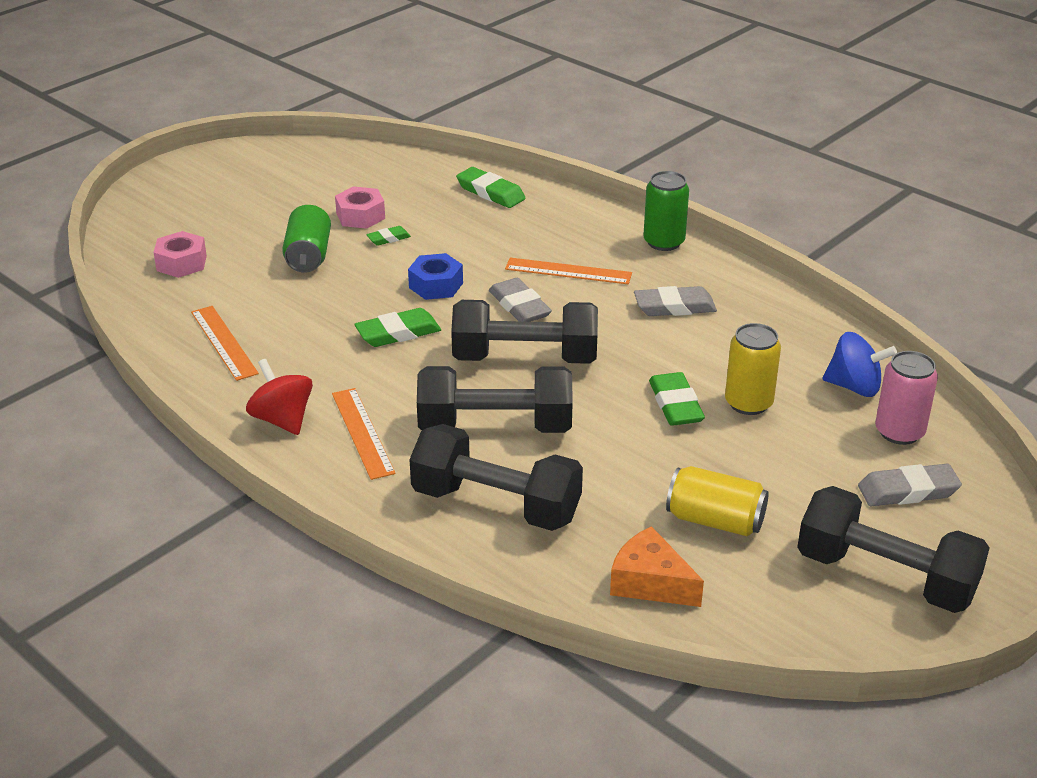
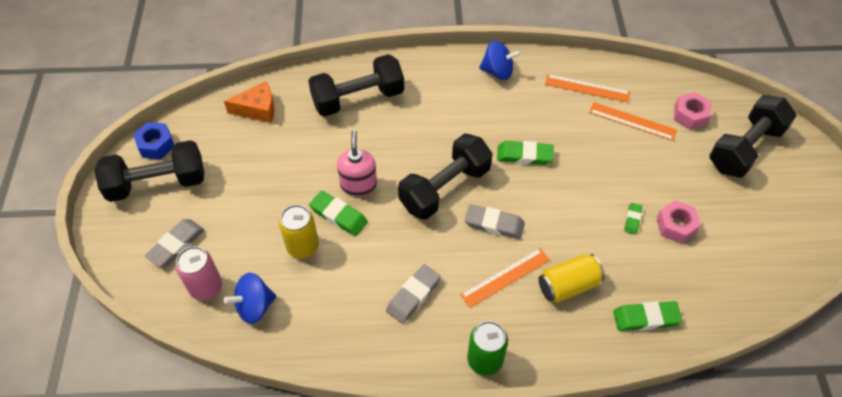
camera: 135 degrees right, 20 degrees up
red spinning top [246,359,313,435] -> blue spinning top [479,40,521,80]
green can [282,205,331,273] -> none
orange ruler [332,388,396,480] -> orange ruler moved to [589,102,677,141]
green eraser [354,308,441,347] -> green eraser turned 75 degrees clockwise [497,141,554,165]
blue nut [408,253,463,300] -> blue nut moved to [133,122,174,159]
black dumbbell [417,366,573,433] -> black dumbbell moved to [709,95,797,178]
yellow can [666,466,769,536] -> yellow can moved to [539,254,605,303]
none -> pink soap dispenser [337,130,377,196]

